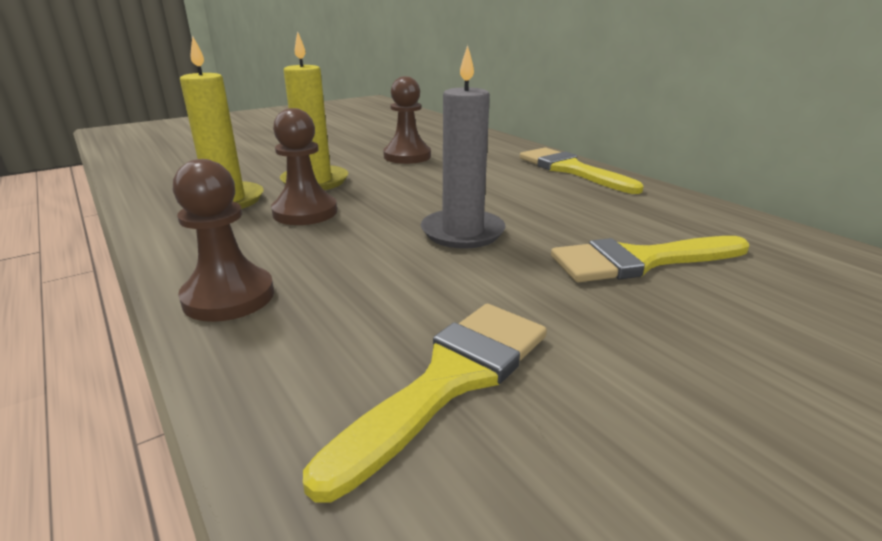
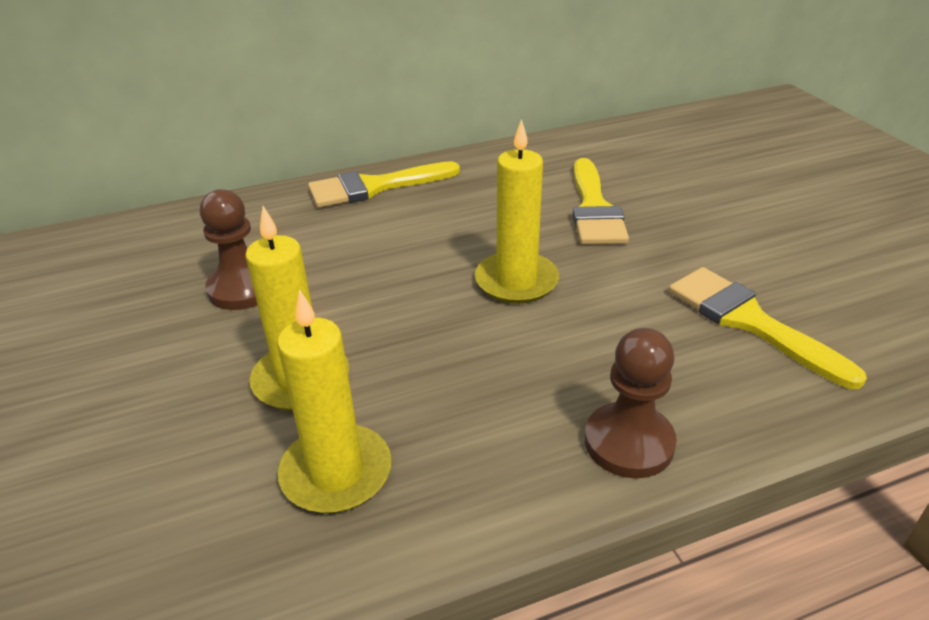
camera: 75 degrees left, 10 degrees up
brown pawn [271,108,337,225] -> none
grey candle [421,45,506,249] -> yellow candle [475,119,559,304]

